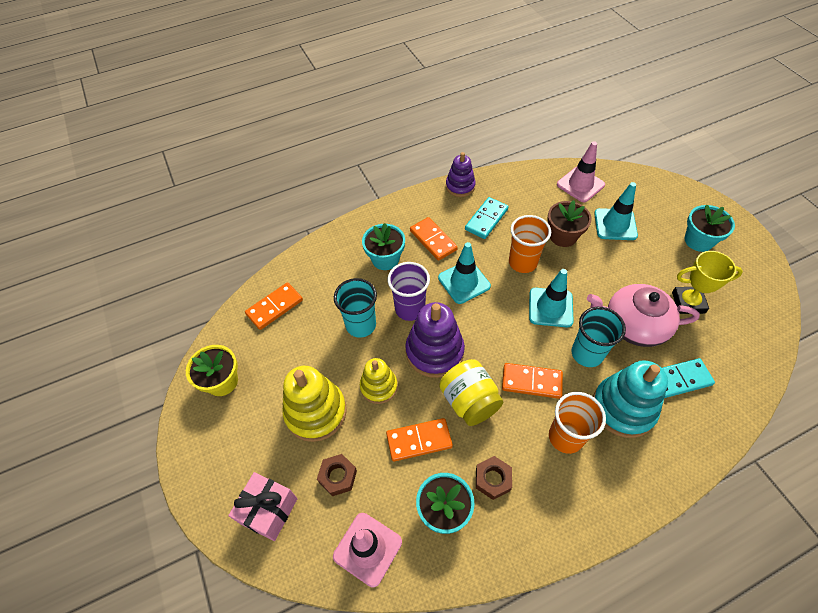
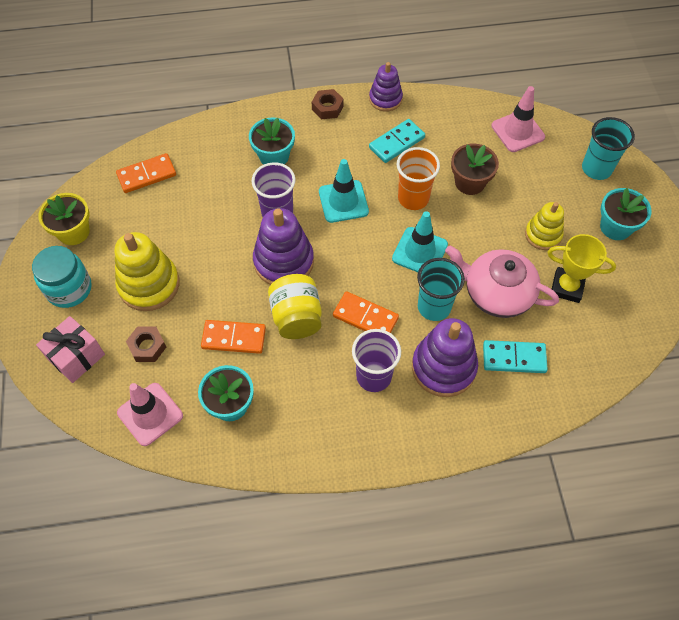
camera: 15 degrees right, 5 degrees up
turquoise cup [334,278,377,338] -> turquoise cup moved to [582,117,635,180]
yellow stacking toy [360,358,398,404] -> yellow stacking toy moved to [525,202,564,250]
orange domino [410,217,458,261] -> none
brown nut [476,456,512,500] -> brown nut moved to [312,89,344,119]
orange cup [549,392,606,454] -> purple cup [352,329,401,392]
turquoise stacking toy [593,360,668,438] -> purple stacking toy [412,318,478,397]
turquoise traffic cone [594,182,638,240] -> none
none -> turquoise jar [32,246,92,308]

